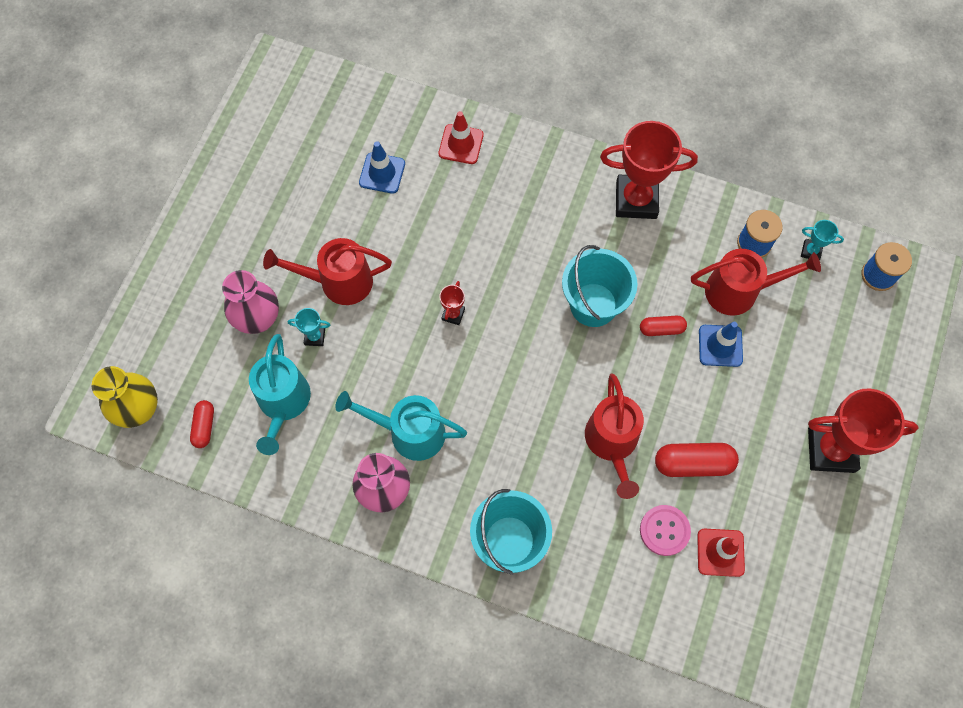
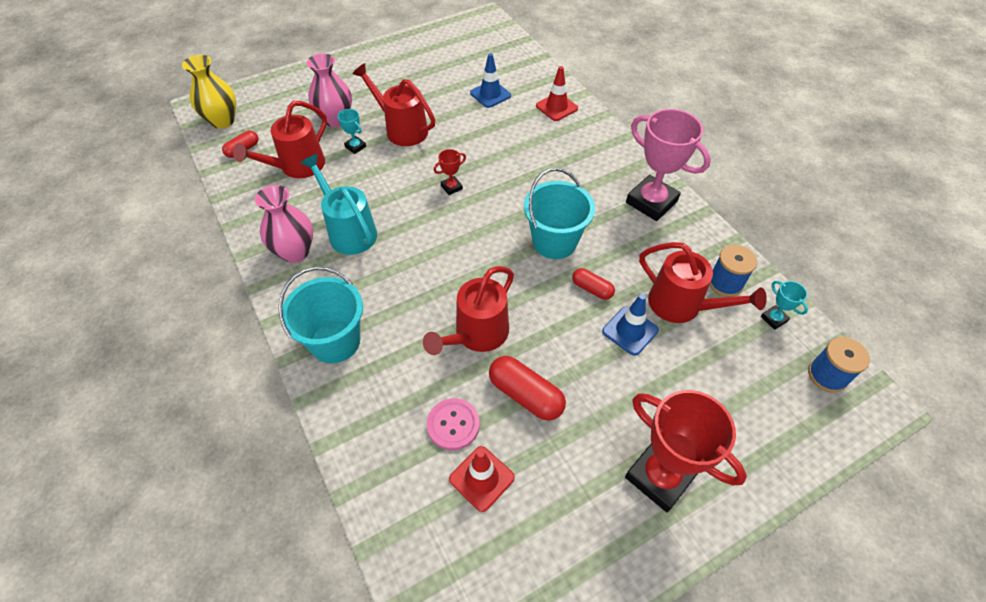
camera: 40 degrees right, 15 degrees down
turquoise watering can [249,334,311,455] -> red watering can [233,101,327,178]
red trophy [600,121,698,219] -> pink trophy [626,109,711,221]

